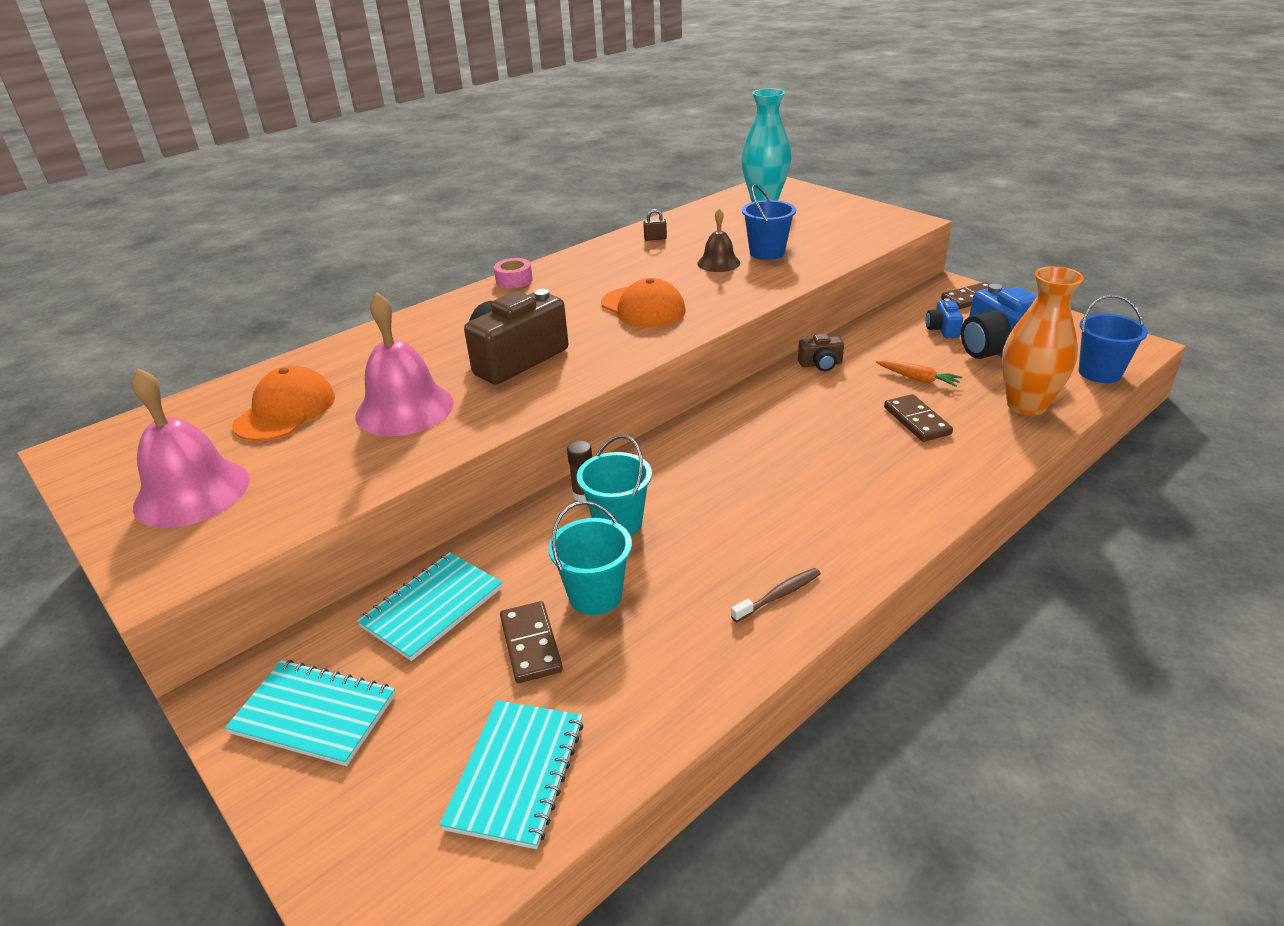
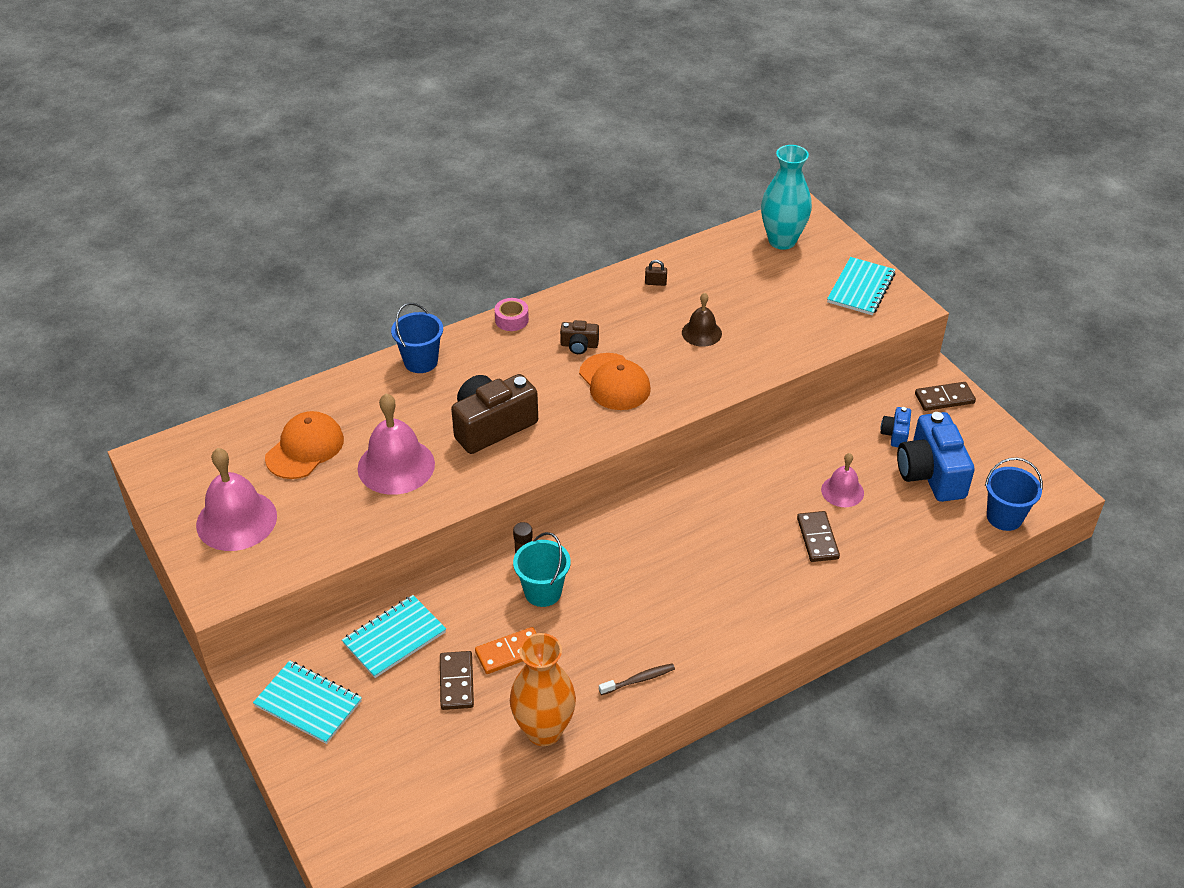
camera: 10 degrees right, 10 degrees up
turquoise notebook [439,700,584,849] -> turquoise notebook moved to [827,257,895,315]
turquoise bucket [548,501,632,615] -> orange domino [475,627,537,674]
blue bucket [742,185,796,260] -> blue bucket moved to [391,303,443,373]
brown camera [798,334,844,371] -> brown camera moved to [560,320,599,354]
orange carrot [876,360,962,387] -> pink bell [821,453,864,507]
orange vase [1002,266,1084,416] -> orange vase moved to [510,633,576,746]

